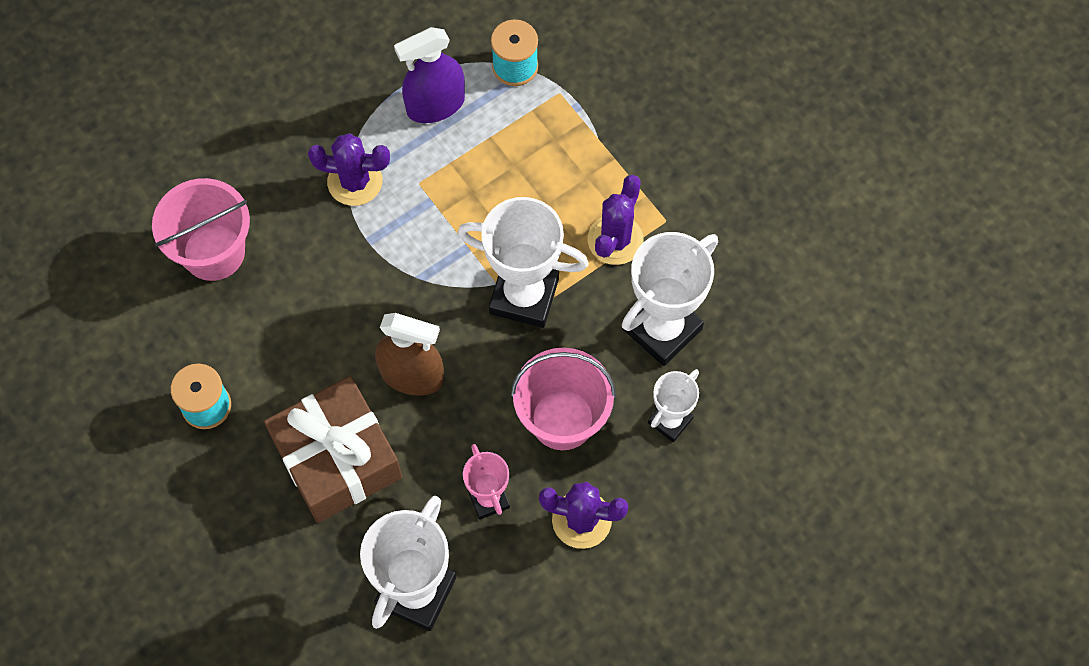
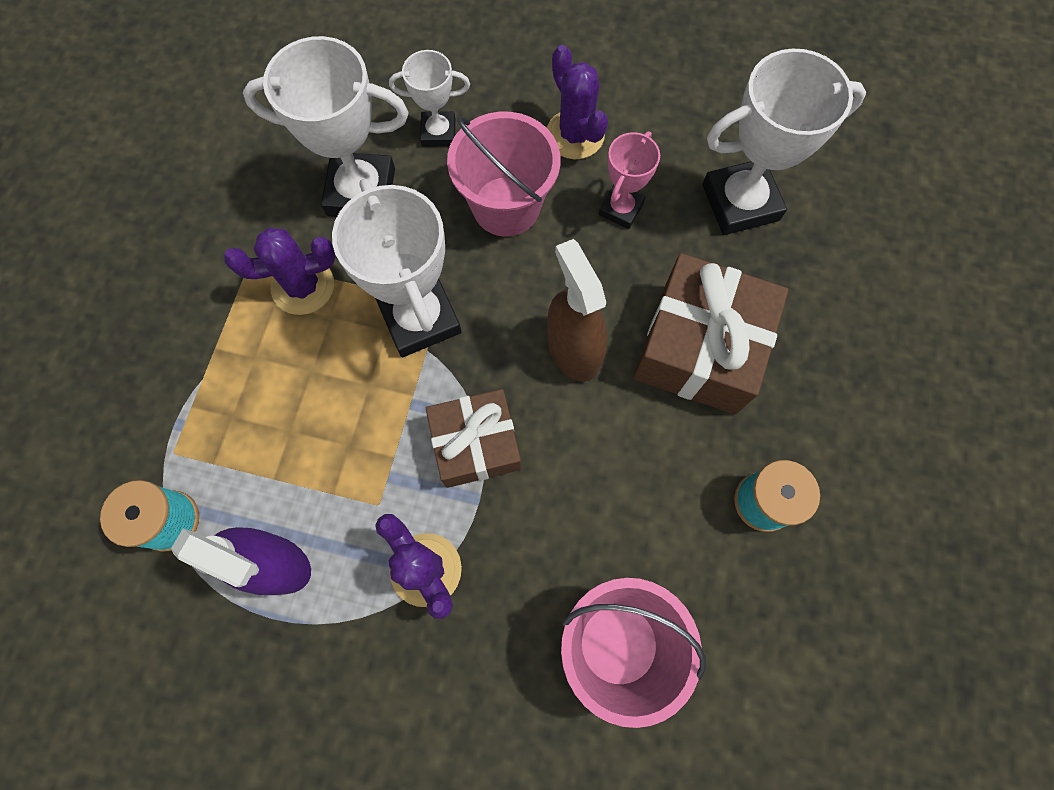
camera: 130 degrees left, 5 degrees up
none -> brown gift [426,389,521,488]

